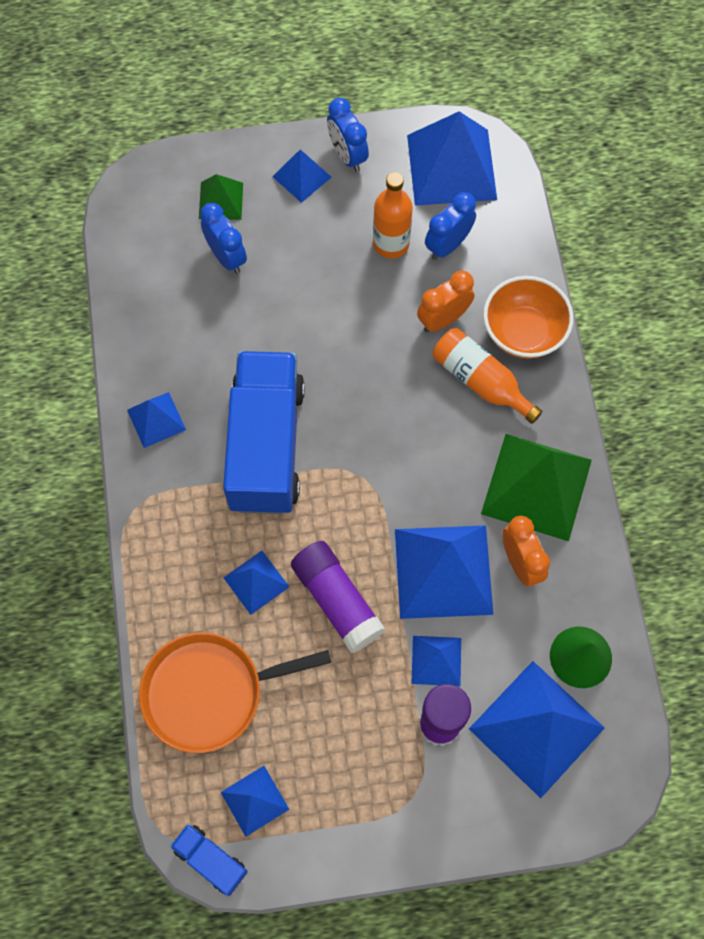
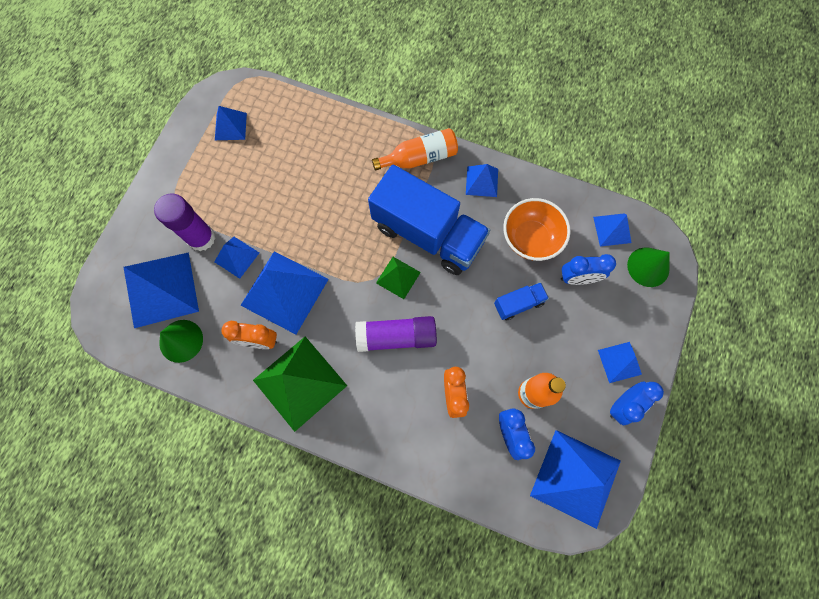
camera: 120 degrees right, 5 degrees up
orange pan [139,633,331,753] -> none
blue truck [170,824,248,896] -> blue truck moved to [494,282,549,320]
green pyramid [199,174,243,220] -> green pyramid moved to [376,257,421,299]
blue pyramid [224,551,289,615] -> blue pyramid moved to [593,213,632,247]
purple glue stick [291,541,385,653] -> purple glue stick moved to [355,316,437,352]
blue clock [327,98,369,172] -> blue clock turned 135 degrees clockwise [610,381,664,425]
orange bottle [433,328,542,424] -> orange bottle moved to [372,128,458,171]
orange bowl [483,276,574,359] -> orange bowl moved to [503,198,571,261]
none -> green cone [627,247,670,287]

